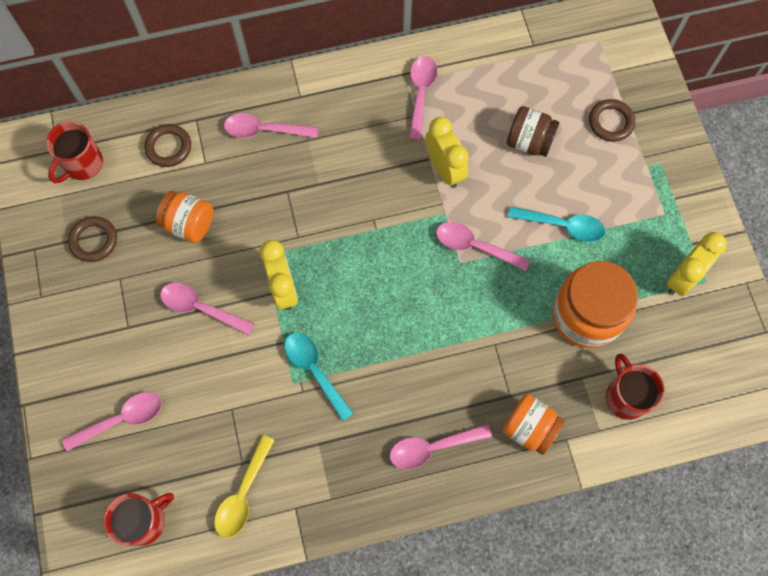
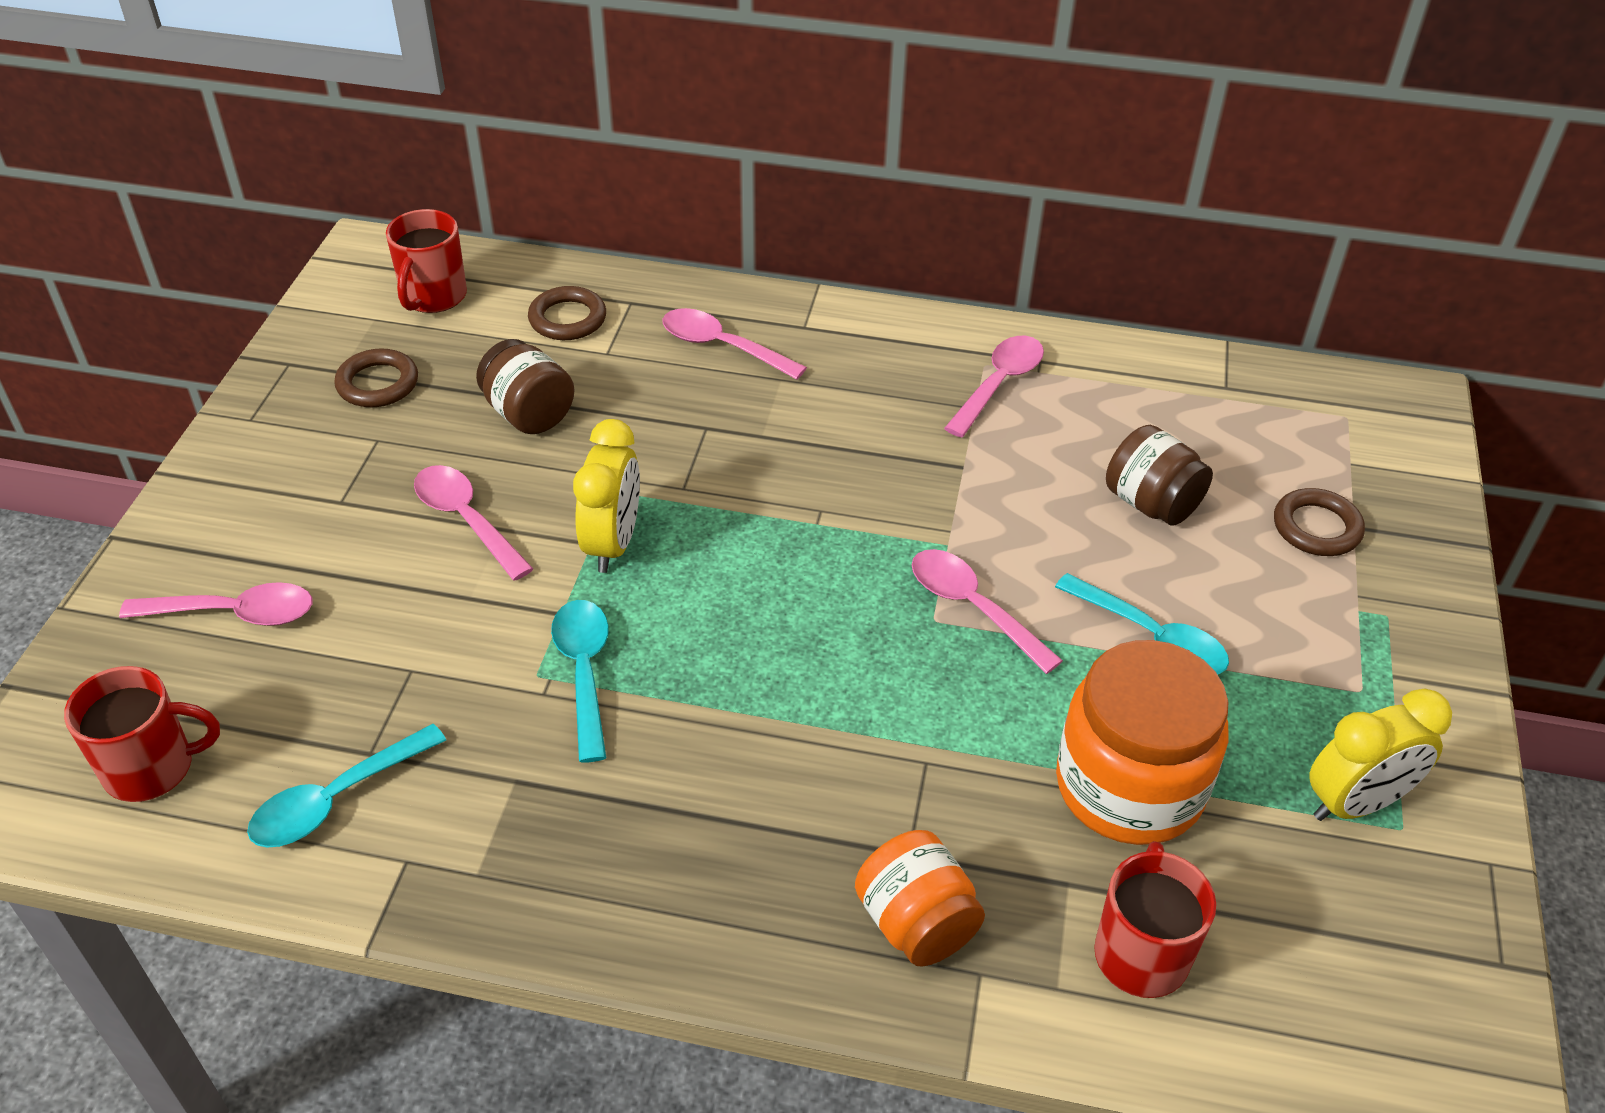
camera: 25 degrees right, 25 degrees down
red mug [46,121,103,183] -> red mug turned 45 degrees counterclockwise [386,209,467,313]
orange jar [156,191,213,243] -> brown jar [476,339,575,434]
yellow spoon [214,435,275,538] -> turquoise spoon [247,724,446,848]
pink spoon [389,424,492,470] -> none
yellow clock [426,117,469,188] -> none

